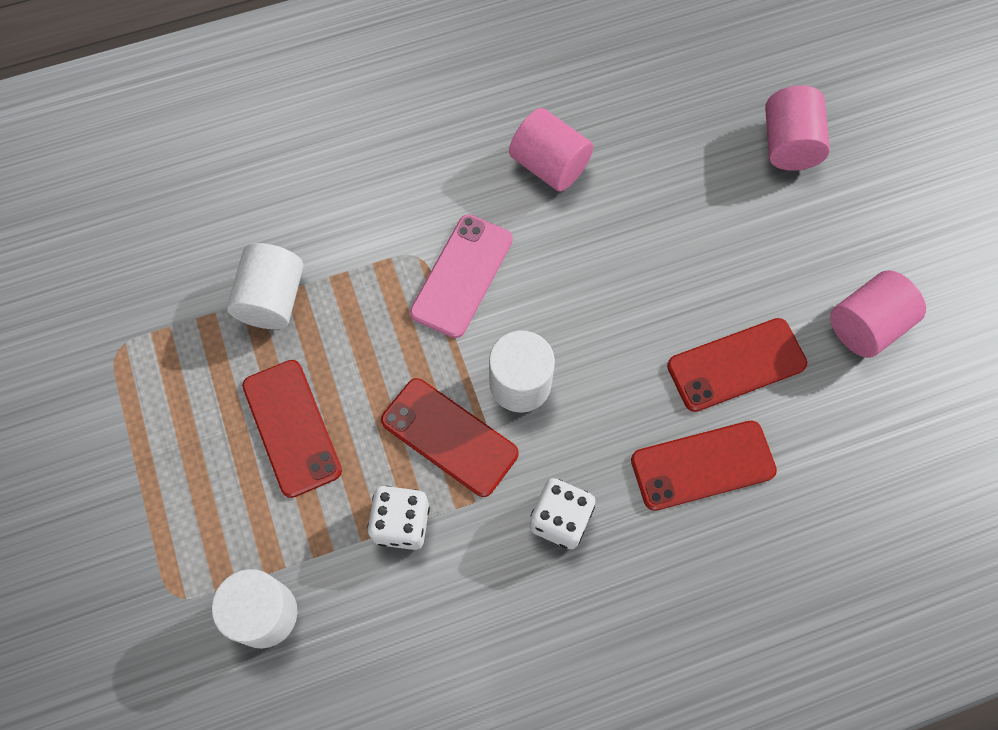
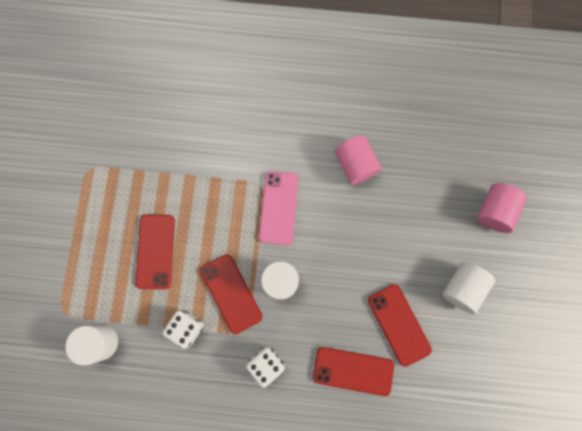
camera: 25 degrees right, 10 degrees up
white cylinder [227,243,303,329] -> white cylinder moved to [442,261,495,314]
pink phone [410,215,513,338] -> pink phone turned 45 degrees counterclockwise [259,171,299,245]
red phone [667,318,807,412] -> red phone turned 60 degrees clockwise [368,284,432,367]
pink cylinder [830,270,926,358] -> none

